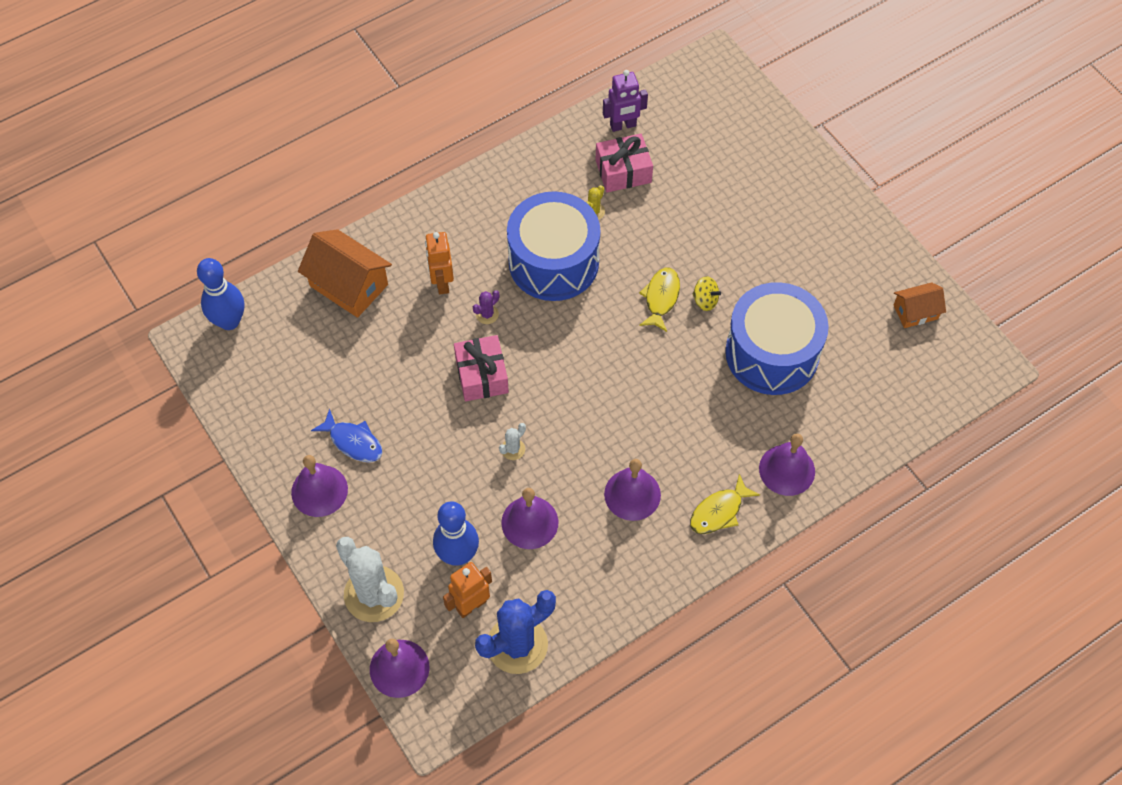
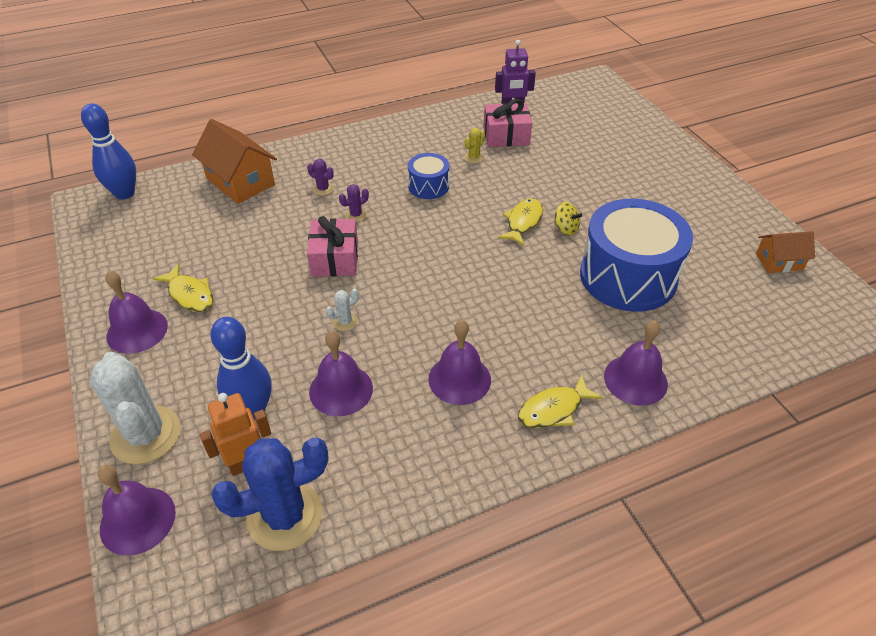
camera: 10 degrees right, 15 degrees down
blue fish [311,409,382,462] -> yellow fish [153,264,214,312]
orange robot [425,232,454,294] -> purple cactus [307,159,334,196]
blue drum [507,191,600,301] -> blue drum [408,153,449,199], size x0.49

